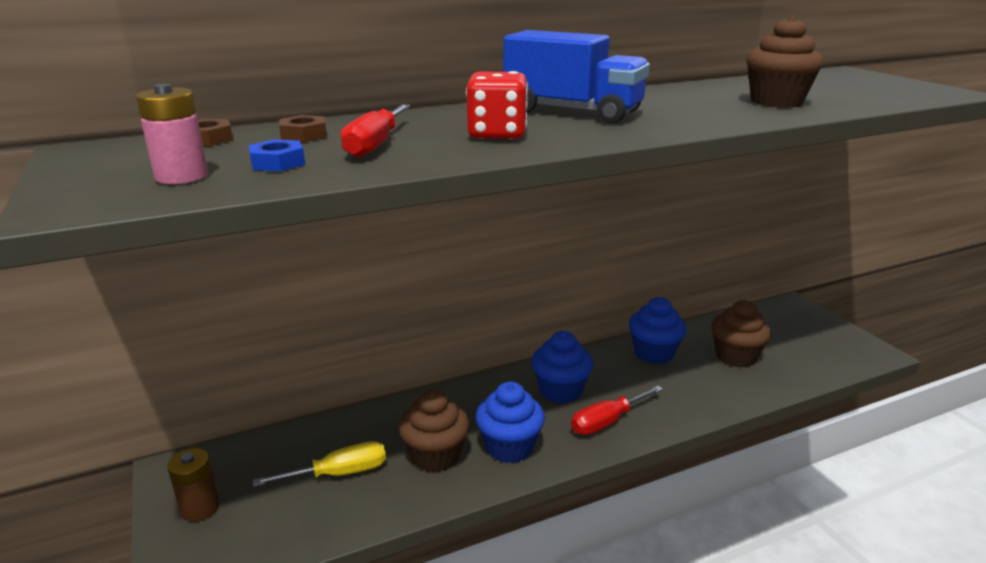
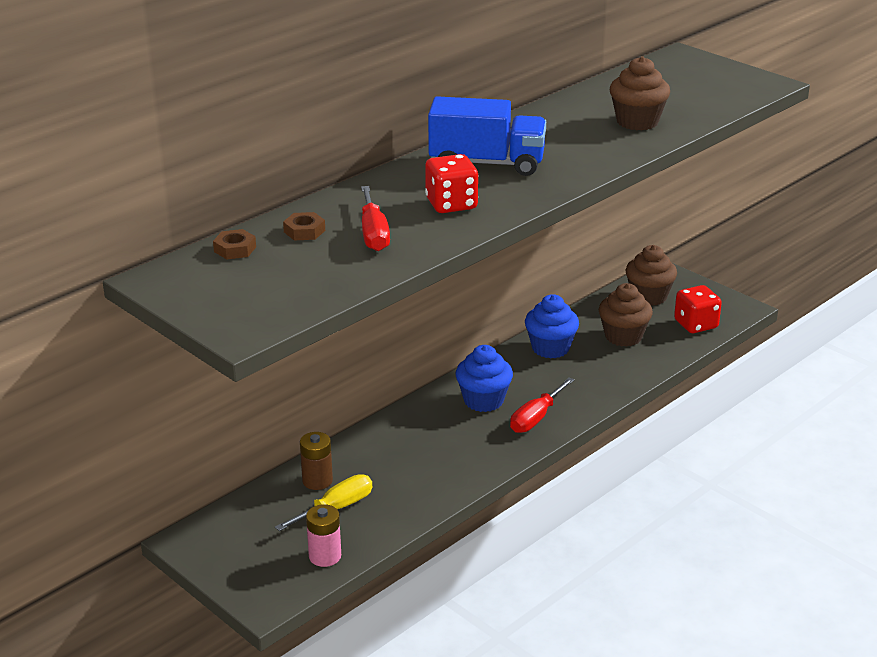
camera: 20 degrees left, 5 degrees up
pink battery [135,84,208,184] -> pink battery moved to [306,504,341,567]
brown battery [167,448,220,522] -> brown battery moved to [300,432,333,490]
blue nut [248,139,305,172] -> none
brown cupcake [399,390,469,473] -> brown cupcake moved to [625,245,677,306]
blue cupcake [476,382,545,463] -> none
none -> red dice [674,285,722,333]

